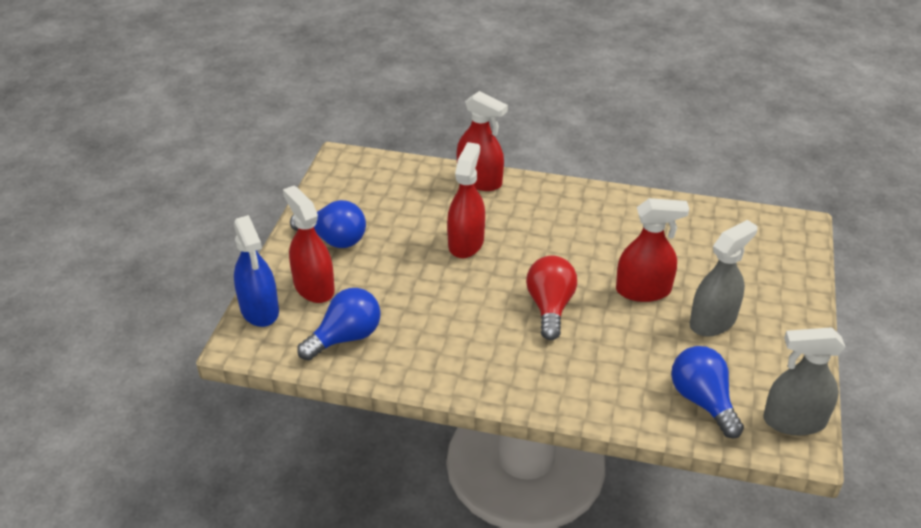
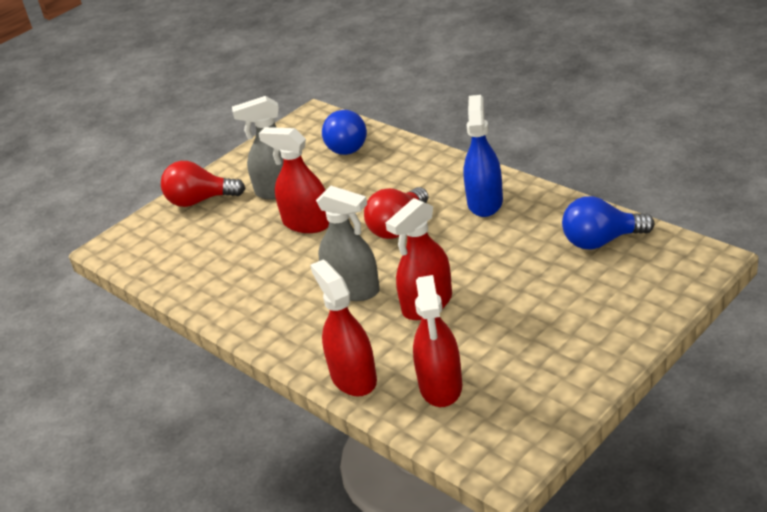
camera: 145 degrees left, 5 degrees down
blue spray bottle [233,215,279,327] -> blue spray bottle moved to [463,95,503,217]
red spray bottle [283,186,335,303] -> red spray bottle moved to [413,275,462,407]
blue light bulb [290,200,366,248] -> none
grey spray bottle [763,328,845,435] -> grey spray bottle moved to [316,185,380,301]
none -> red light bulb [161,161,245,207]

